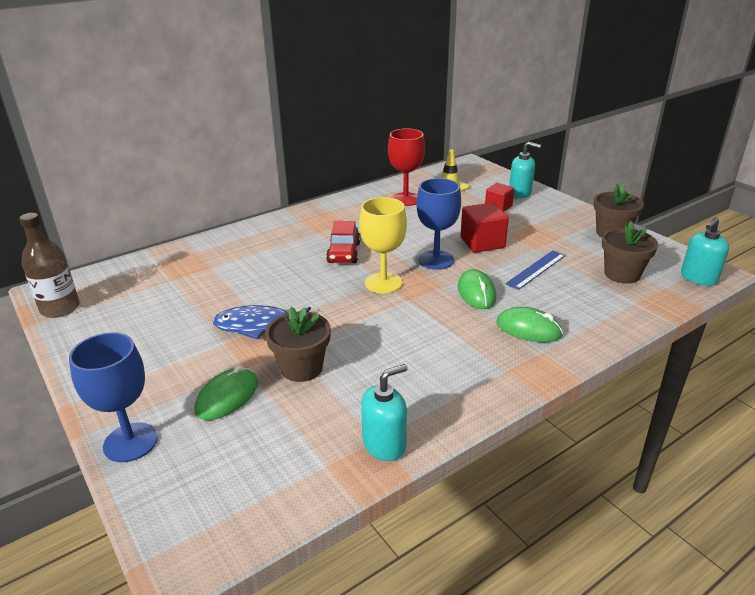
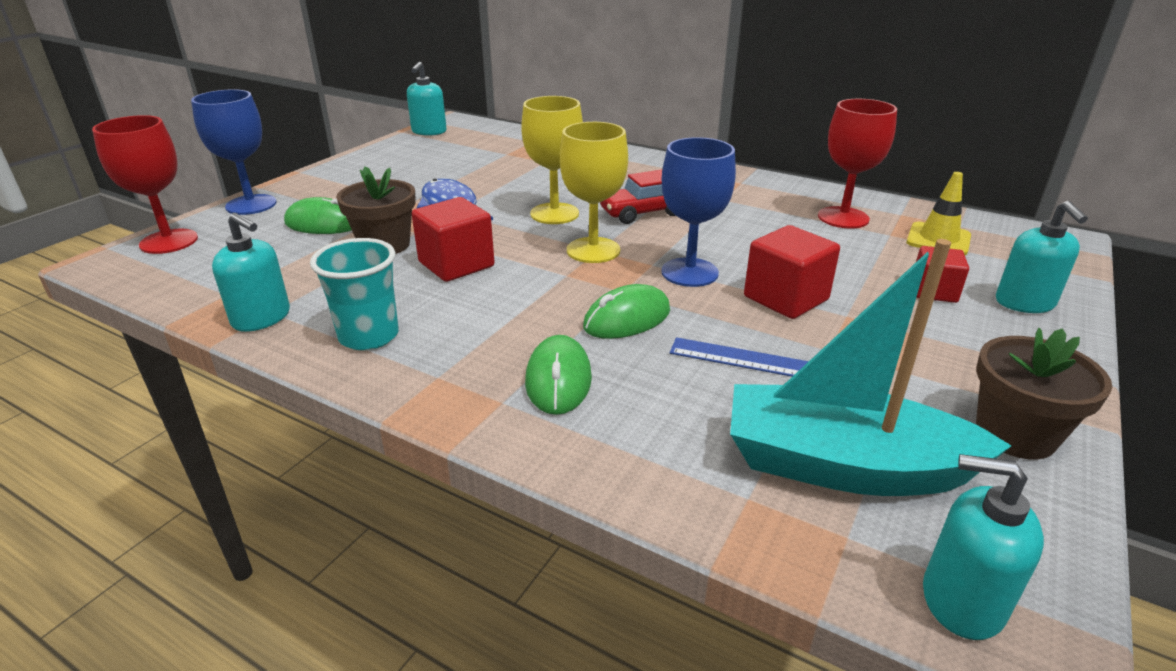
camera: 65 degrees right, 0 degrees up
brown bottle [19,213,79,318] -> turquoise soap dispenser [407,62,447,136]
brown flower pot [602,221,658,284] -> turquoise boat [730,239,1011,496]
none -> red goblet [92,115,198,254]
none -> turquoise cup [310,238,399,350]
none -> red cube [412,197,494,282]
none -> yellow goblet [521,96,583,224]

